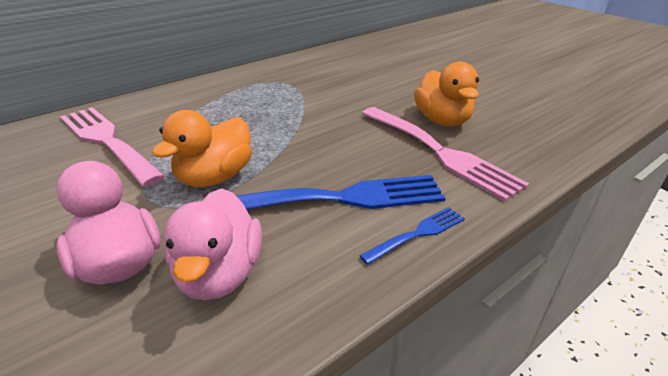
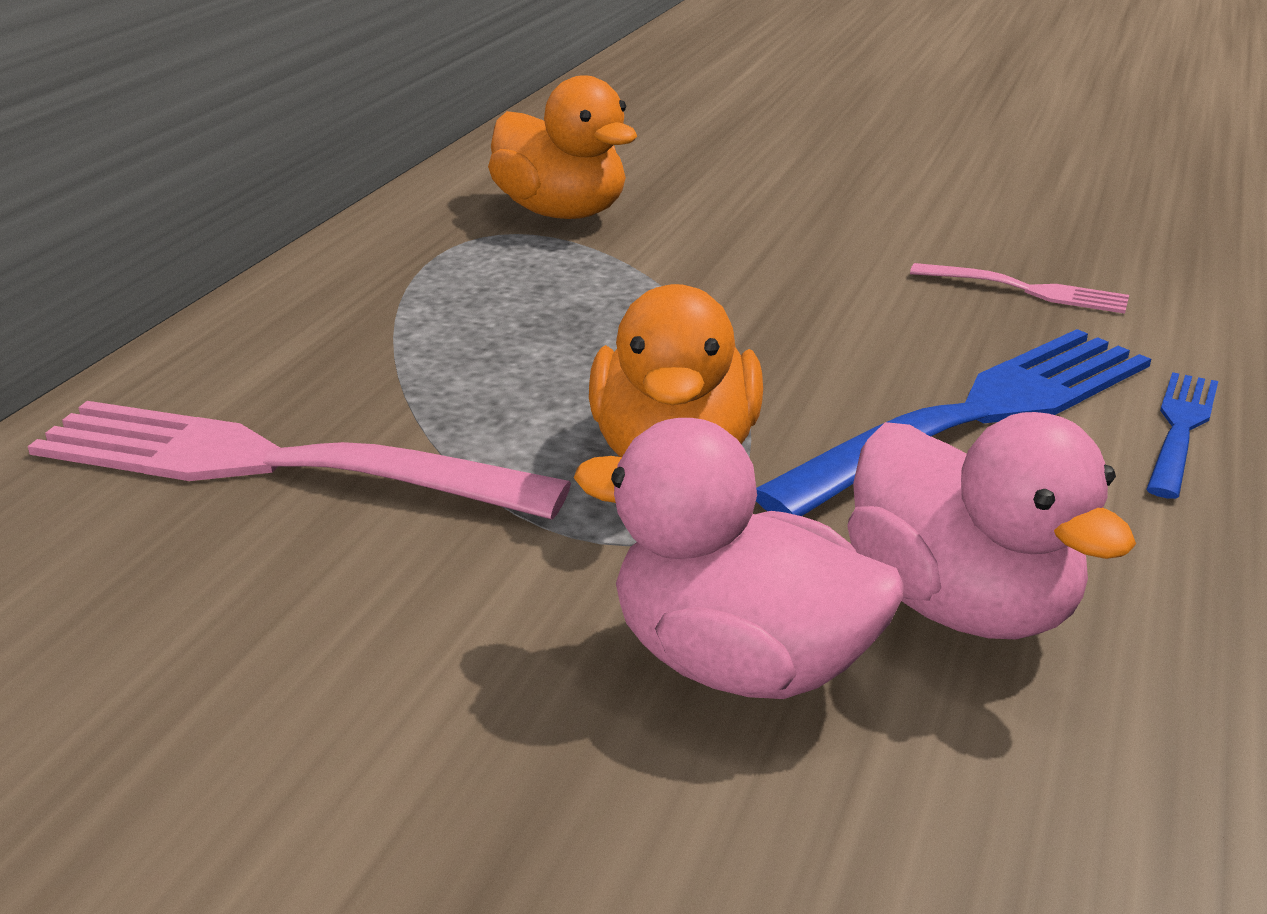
camera: 30 degrees left, 5 degrees down
pink fork [362,107,529,201] -> pink fork [910,263,1129,314], size x0.49
orange duck [414,62,479,126] -> orange duck moved to [488,75,637,219]

